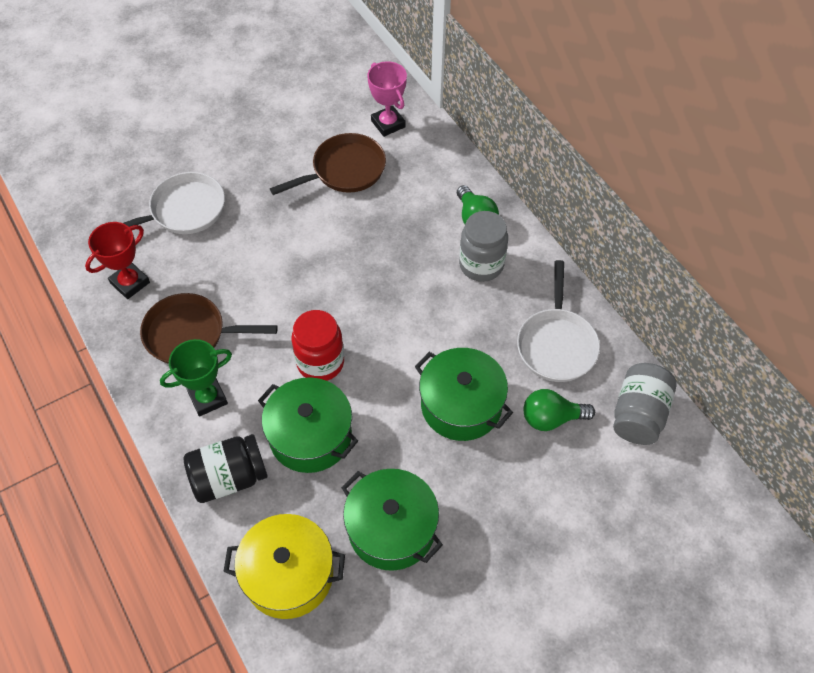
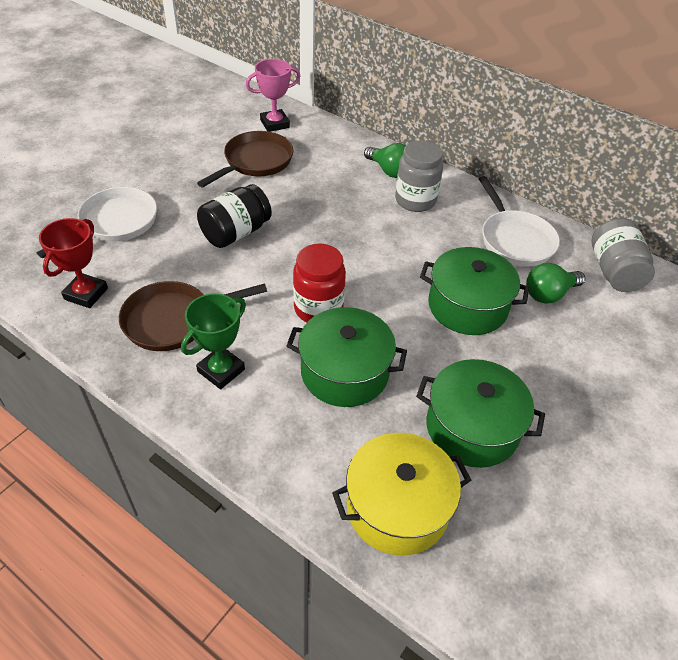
camera: 25 degrees left, 10 degrees down
black jar [184,434,268,503] -> black jar moved to [197,184,272,248]
pink trophy [367,61,407,137] -> pink trophy turned 60 degrees counterclockwise [246,59,301,132]

